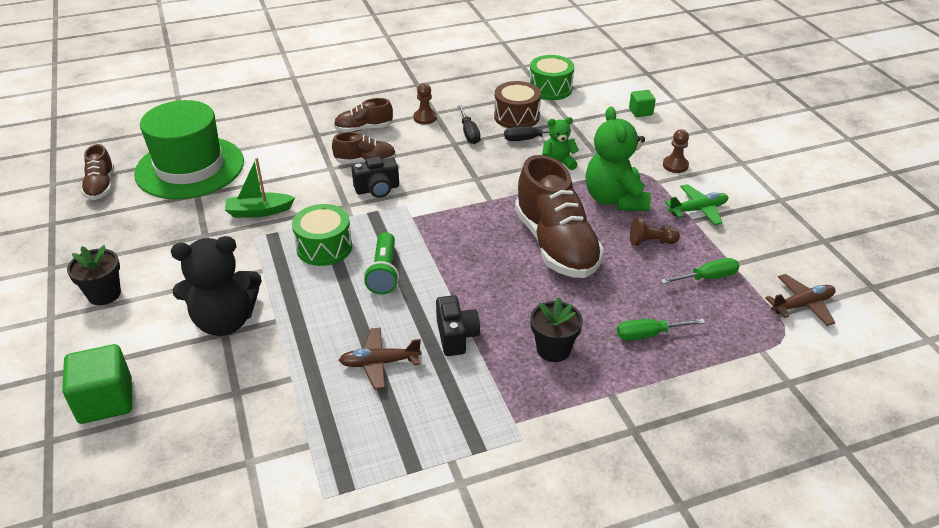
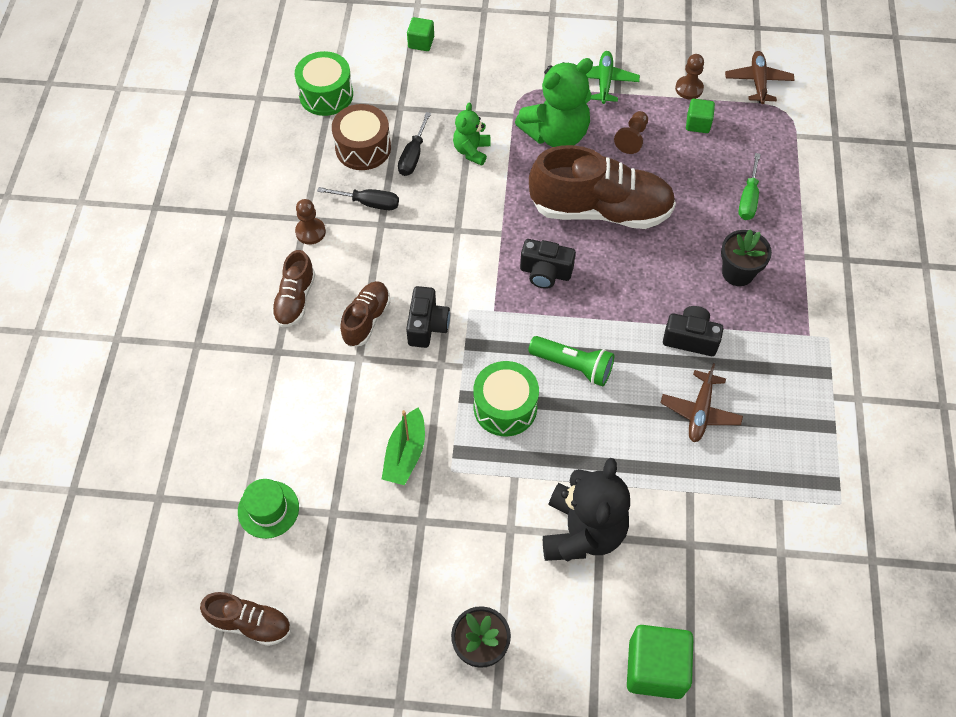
camera: 65 degrees left, 20 degrees up
green hat [134,100,244,199] -> green hat [238,479,299,539], size x0.43
green teddy bear [585,106,651,211] -> green teddy bear turned 45 degrees counterclockwise [515,58,593,147]
green screwdriver [661,258,739,284] -> green cube [686,99,715,133]
brown pawn [663,129,689,173] -> brown pawn moved to [675,54,704,99]
none -> black camera [520,239,576,289]

